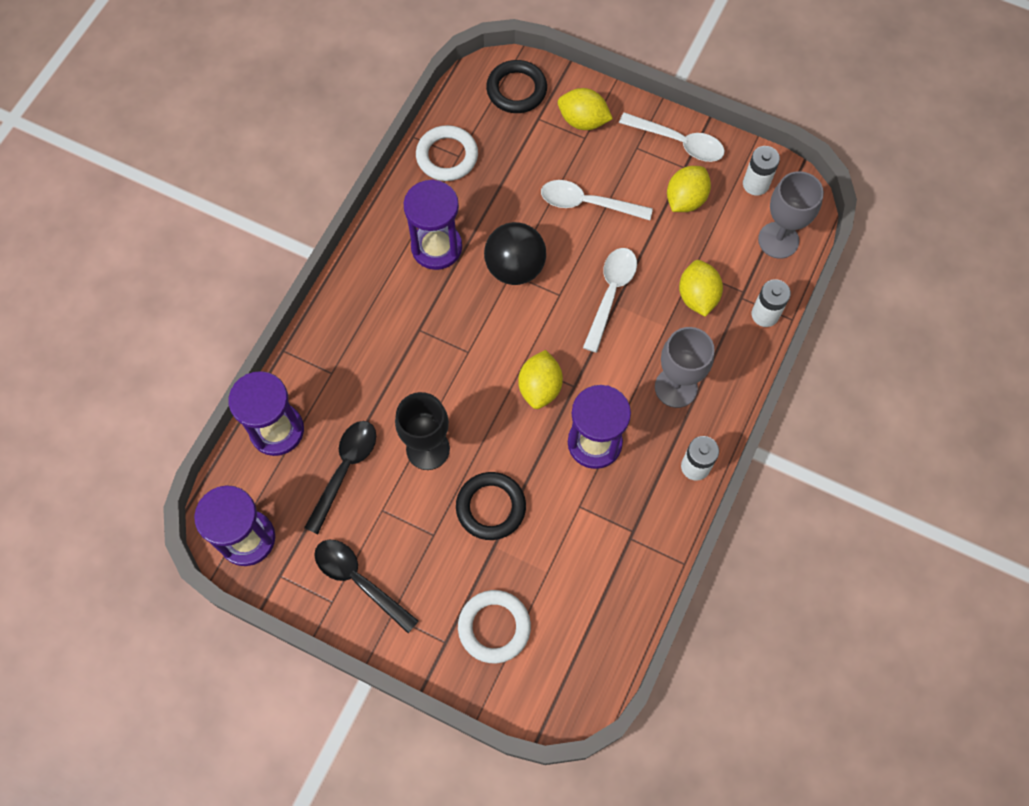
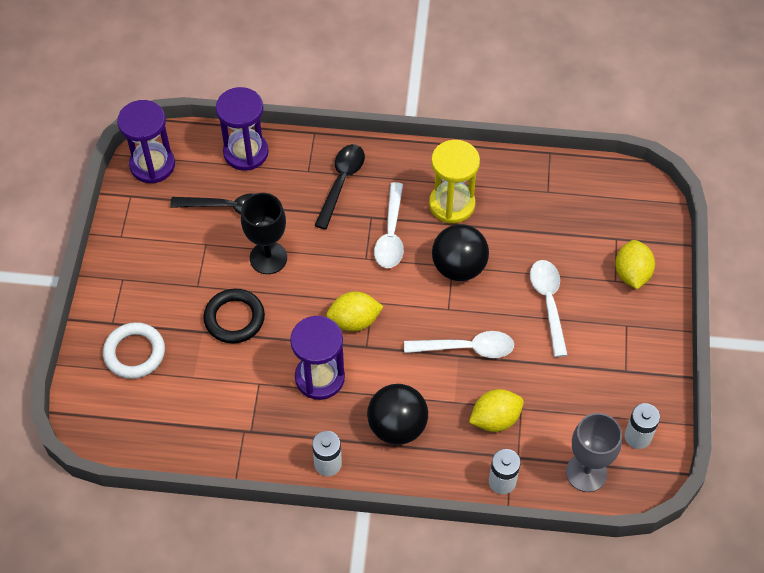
camera: 70 degrees right, 10 degrees down
black spoon [314,540,419,633] -> black spoon moved to [314,144,365,230]
purple hourglass [403,179,462,270] -> yellow hourglass [429,140,480,223]
white ring [416,125,478,181] -> none
black ring [486,60,547,113] -> none
white spoon [619,112,725,162] -> white spoon moved to [374,182,404,268]
grey goblet [655,327,715,408] -> black ball [367,384,428,445]
yellow lemon [667,166,711,212] -> none

